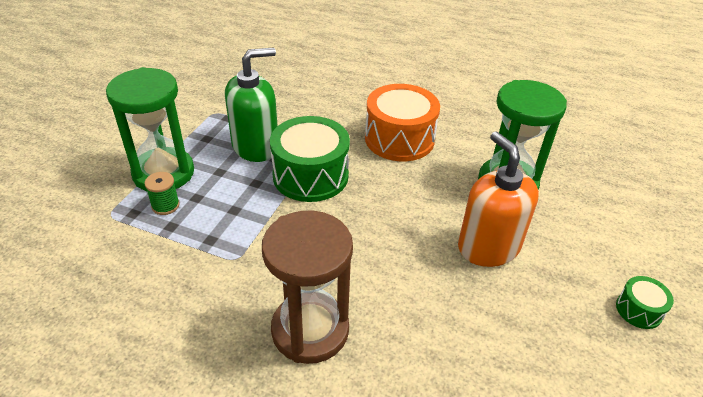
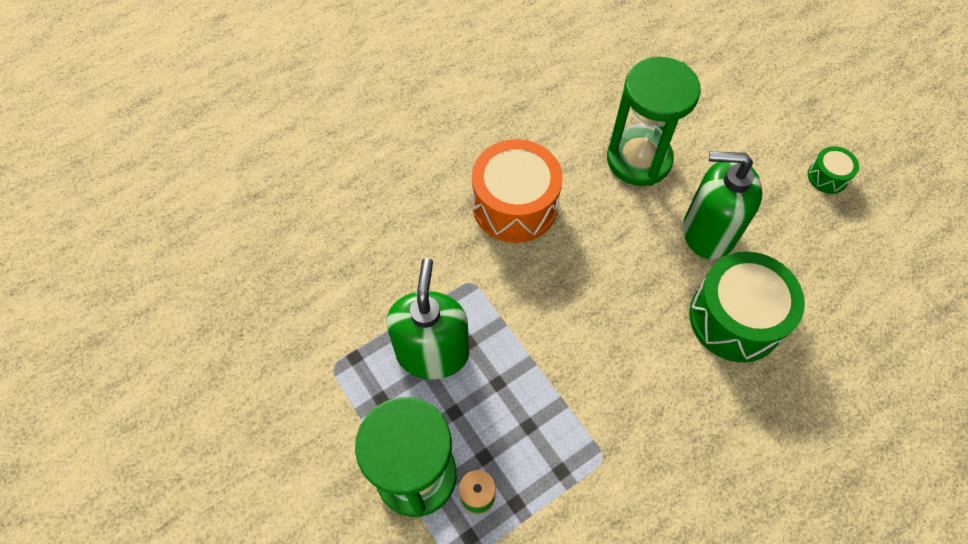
camera: 55 degrees left, 20 degrees up
brown hourglass [262,210,353,364] -> none
green drum [270,116,350,202] -> green drum moved to [689,252,805,363]
orange soap dispenser [458,131,539,267] -> green soap dispenser [683,151,763,259]

